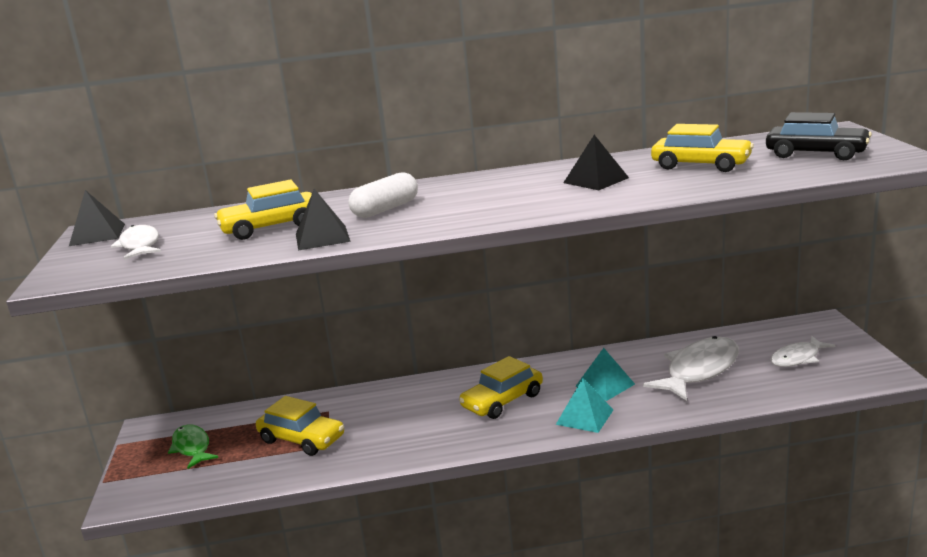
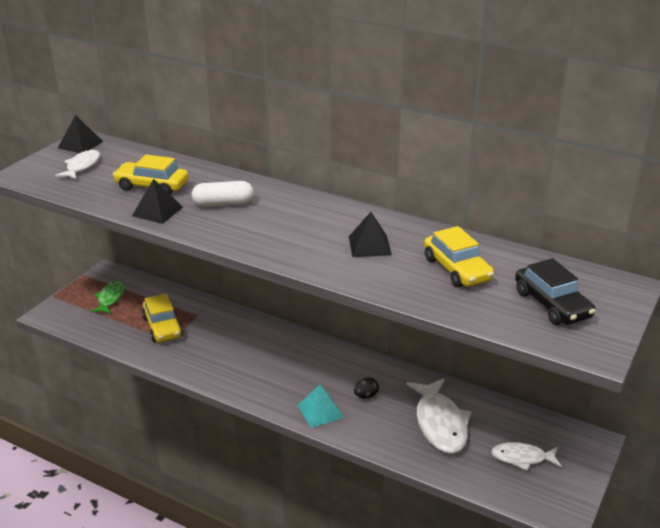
camera: 35 degrees right, 10 degrees up
yellow car [459,356,543,419] -> none
turquoise pyramid [575,348,635,401] -> black egg [354,378,379,399]
white fish [643,336,739,401] -> white fish turned 90 degrees clockwise [406,378,472,454]

